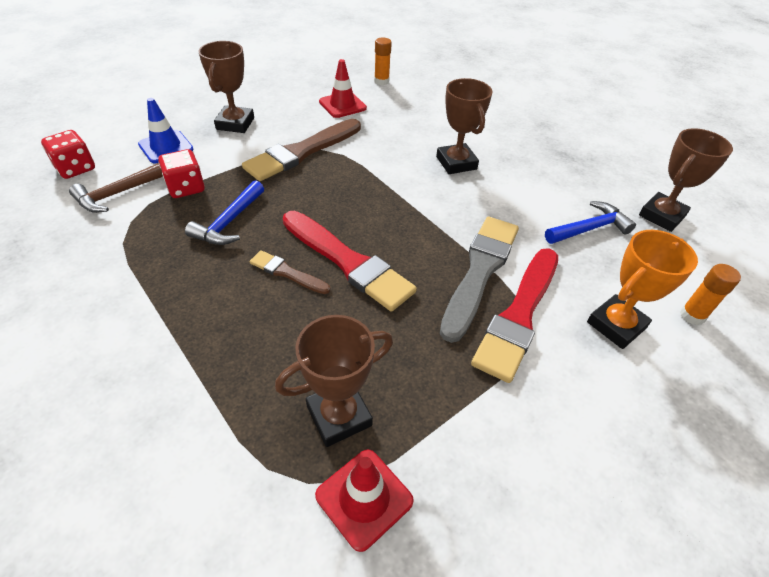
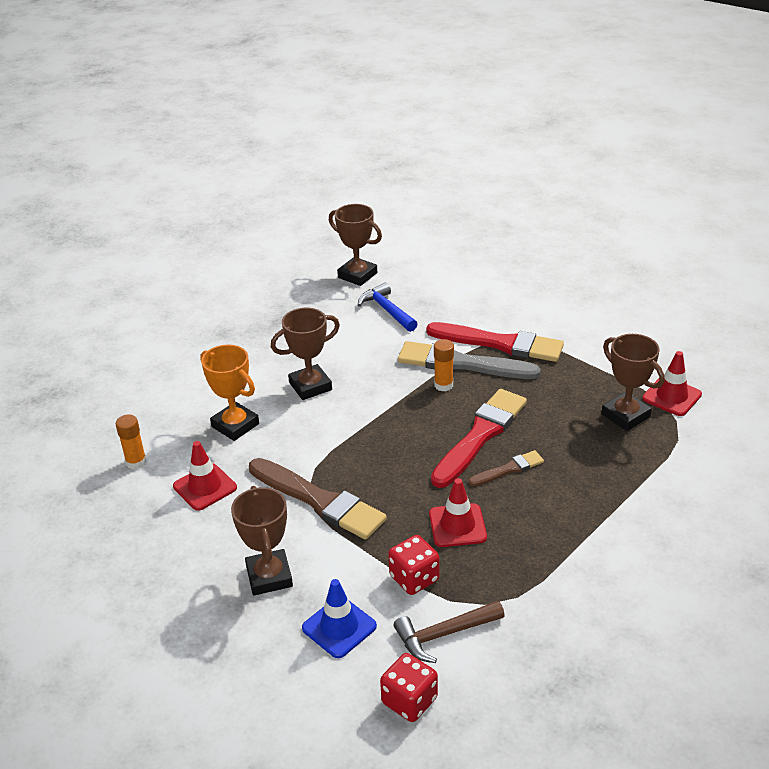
camera: 95 degrees left, 10 degrees down
brown hammer [69,163,163,213] -> brown hammer turned 120 degrees clockwise [394,600,505,663]
blue hammer [185,180,264,245] -> red traffic cone [429,478,487,547]
brown trophy [198,41,254,133] -> brown trophy turned 75 degrees clockwise [231,486,293,596]
brown brush [250,250,330,294] -> brown brush turned 135 degrees counterclockwise [468,450,544,486]
orange trophy [587,230,698,349] -> orange trophy moved to [200,345,259,441]
orange glue stick [680,264,741,325] -> orange glue stick moved to [434,339,454,391]

